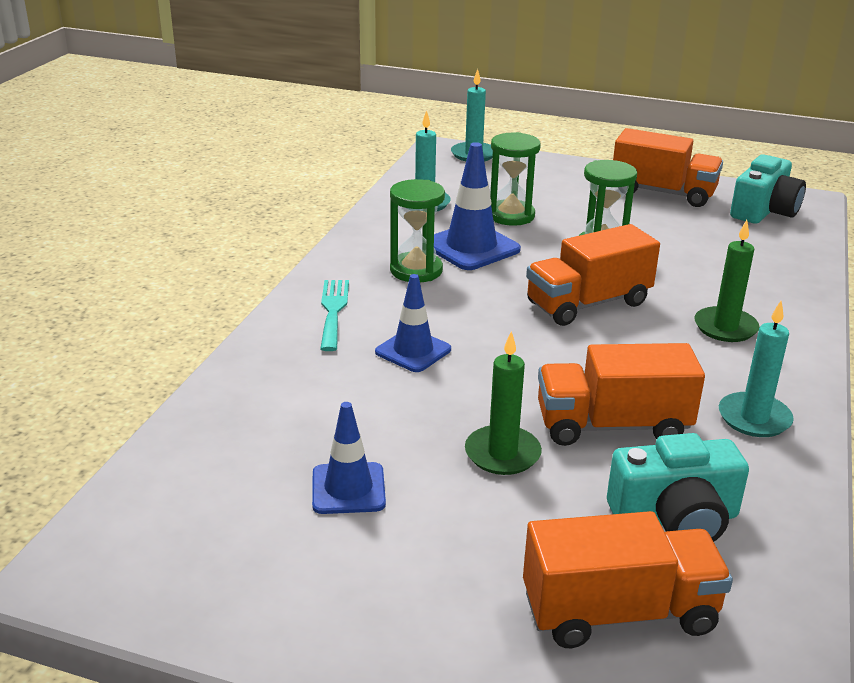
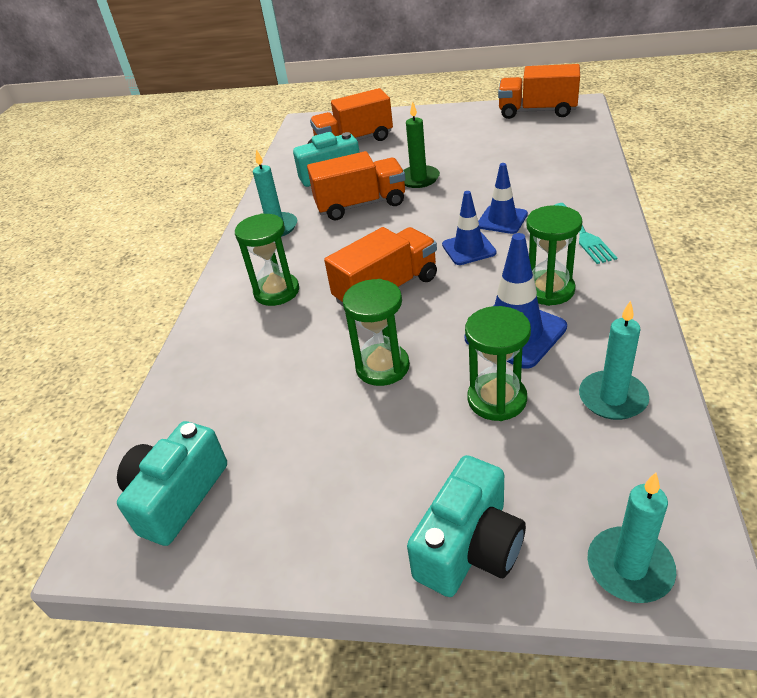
camera: 175 degrees right, 10 degrees up
blue traffic cone [312,402,386,514] -> blue traffic cone moved to [442,191,496,265]
orange truck [613,128,723,207] -> orange truck moved to [498,64,580,119]
green candle [694,220,760,342] -> green hourglass [235,213,299,306]
none -> turquoise camera [407,455,526,597]

